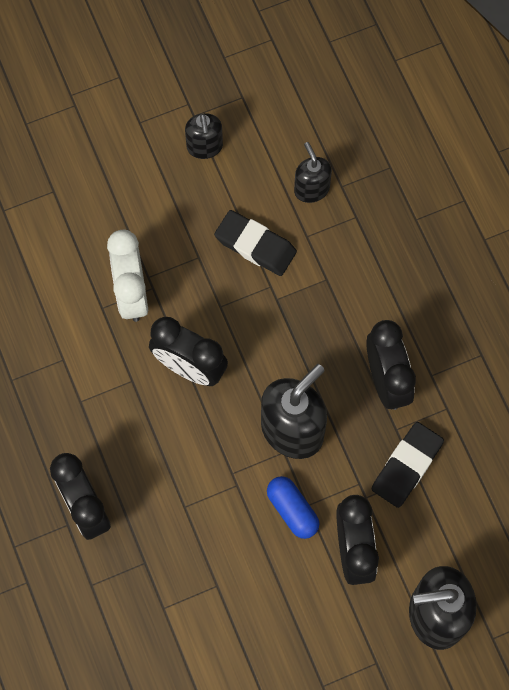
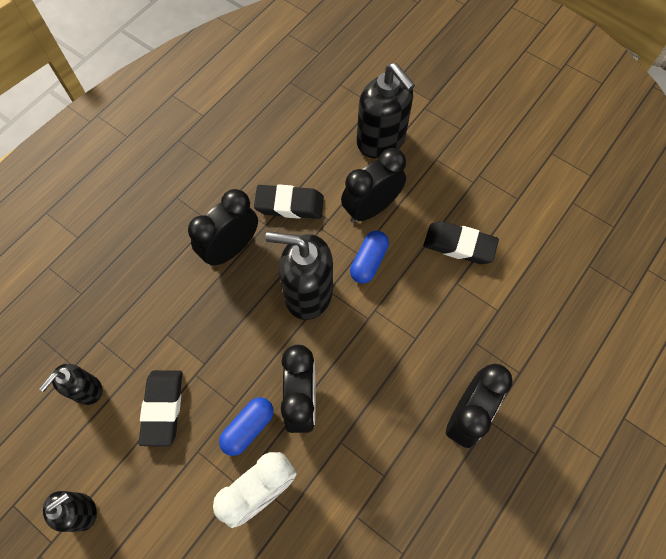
camera: 120 degrees left, 5 degrees down
none -> blue capsule [219,397,274,456]
none -> black eraser [423,221,499,264]

